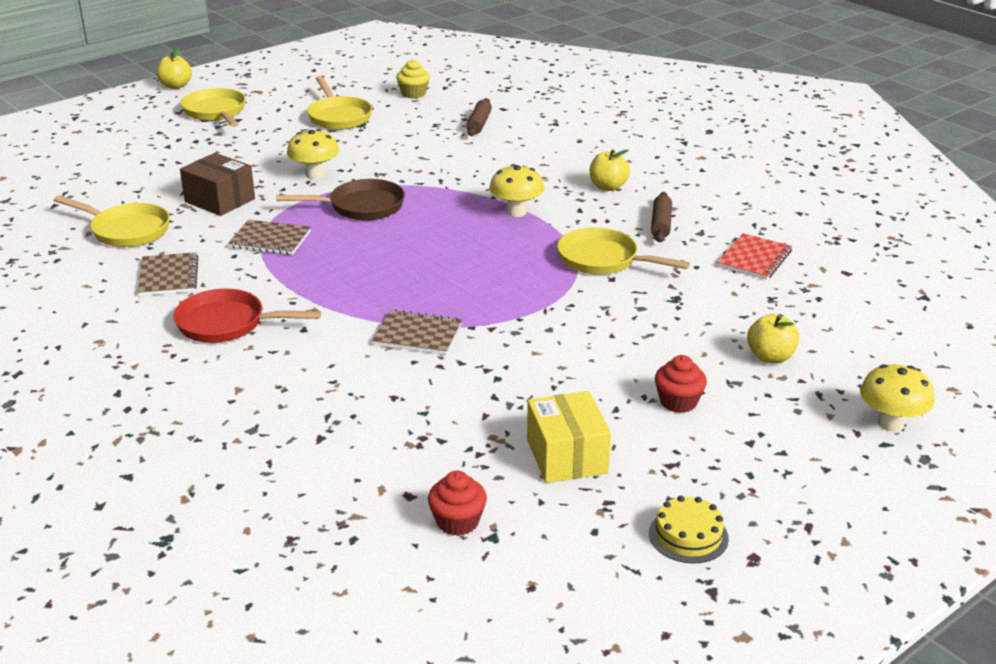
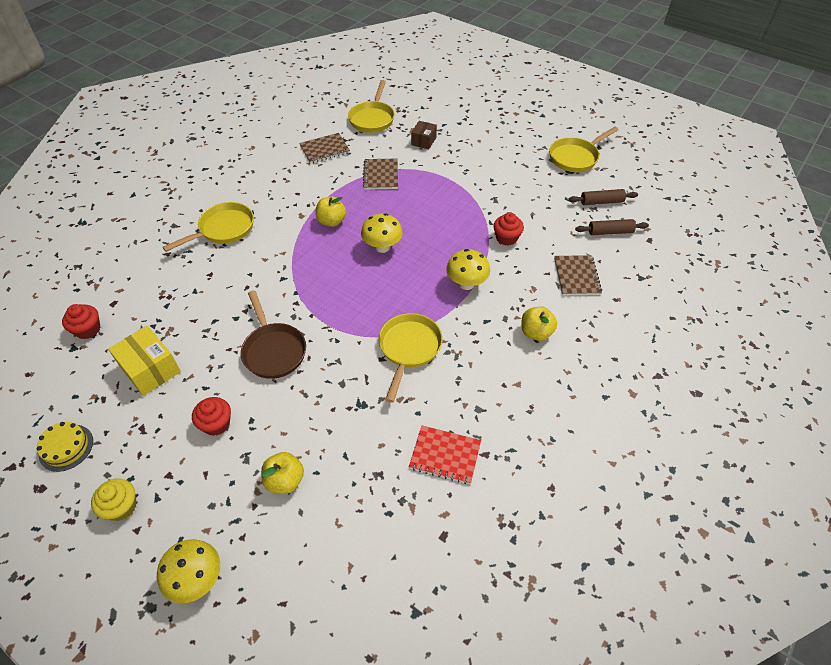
camera: 75 degrees right, 20 degrees up
yellow apple [157,47,192,89] -> yellow apple moved to [315,196,346,227]
red pan [173,289,321,343] -> none
brown box [180,153,255,216] -> brown box [411,121,437,149], size x0.62
yellow pan [181,88,246,127] -> yellow pan moved to [163,202,254,252]
brown pan [276,179,405,221] -> brown pan moved to [241,290,306,379]
yellow mushroom [287,129,339,179] -> yellow mushroom moved to [361,213,403,253]
brown notebook [372,310,462,355] -> brown notebook moved to [554,255,602,296]
yellow cupcake [396,59,430,99] -> yellow cupcake moved to [91,478,137,521]
yellow box [527,391,611,483] -> yellow box turned 75 degrees clockwise [108,326,181,396]
brown rolling pin [651,192,672,242] -> brown rolling pin moved to [568,189,638,205]
none -> red cupcake [493,212,524,246]

